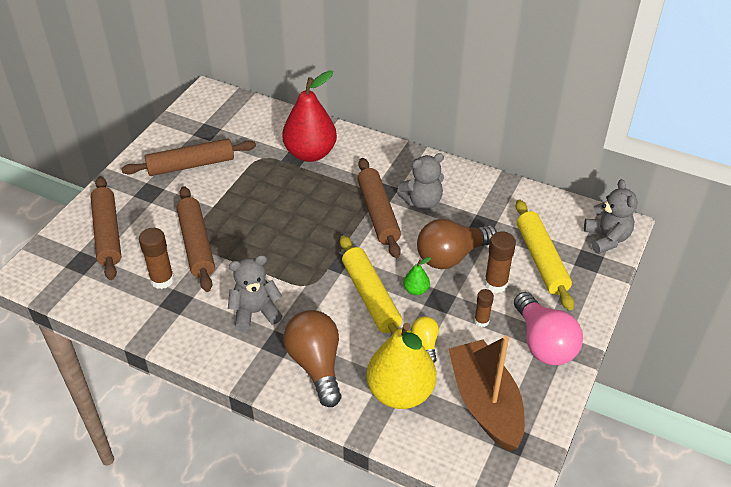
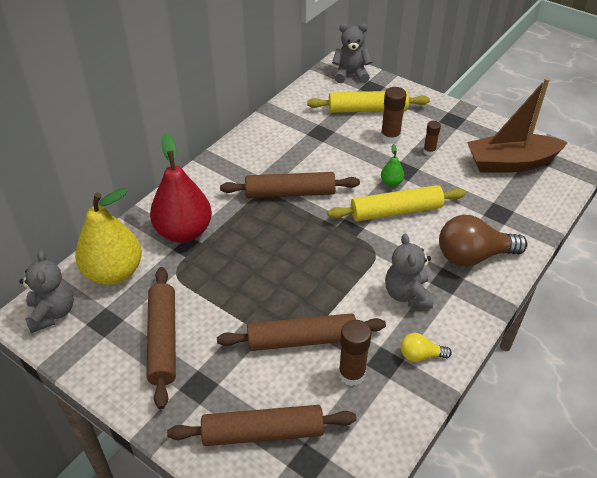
camera: 80 degrees left, 0 degrees up
yellow pear [367,323,436,409] -> yellow pear moved to [75,188,142,285]
grey teddy bear [397,153,444,210] -> grey teddy bear moved to [19,250,74,333]
yellow light bulb [412,316,439,362] -> yellow light bulb moved to [401,333,452,362]
brown light bulb [417,219,497,269] -> none
pink light bulb [514,292,583,365] -> none

